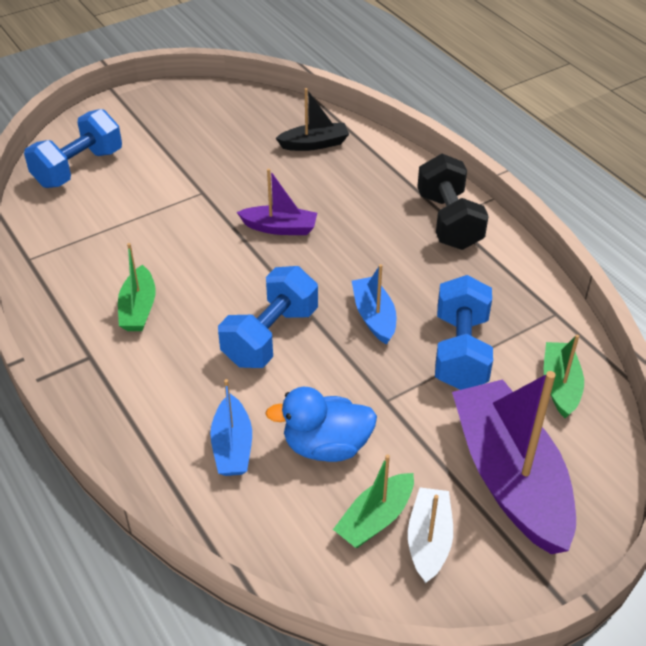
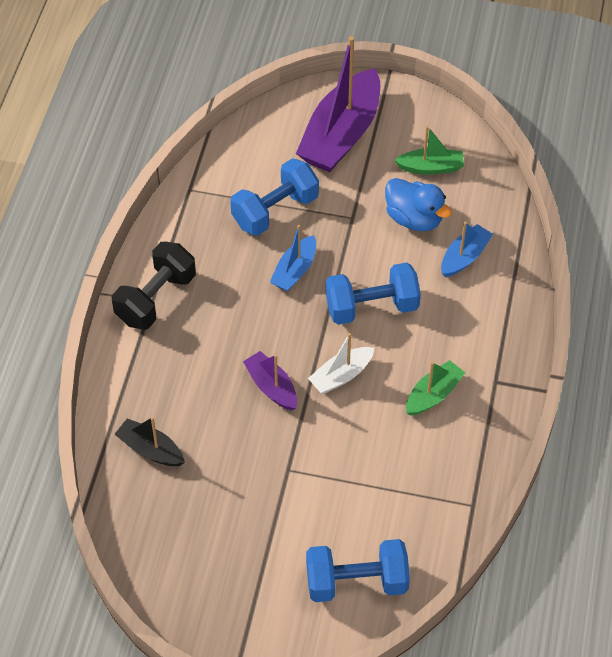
camera: 135 degrees left, 10 degrees up
white boat [408,487,453,583] -> white boat moved to [308,333,374,394]
green boat [544,335,584,418] -> none

